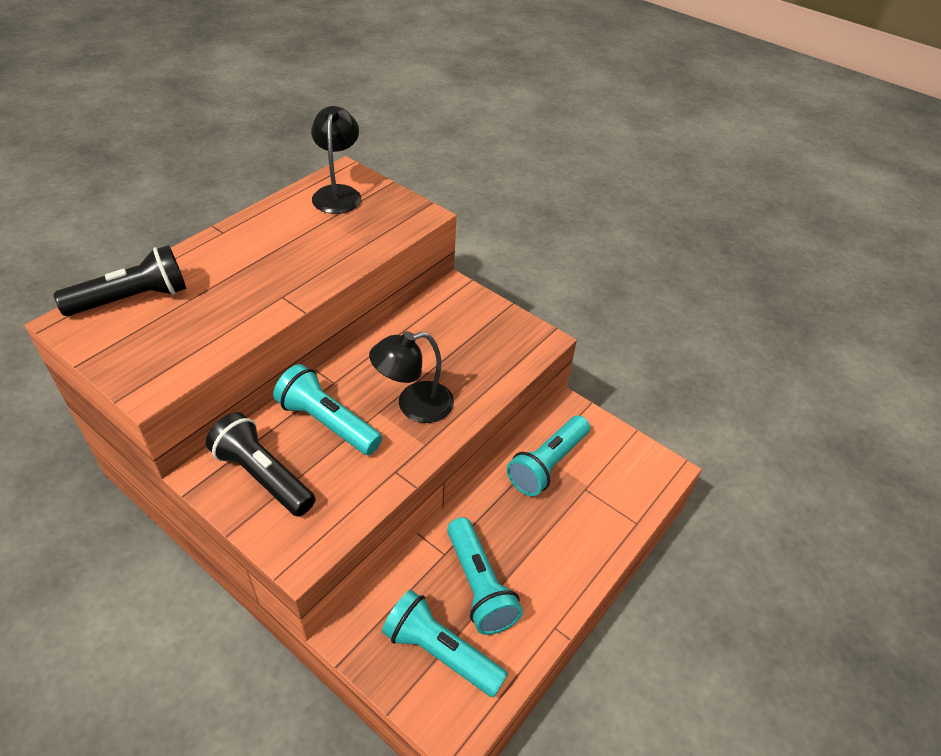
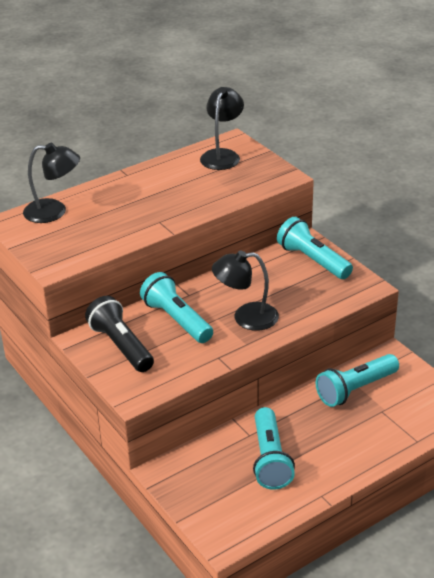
camera: 20 degrees right, 10 degrees down
black flashlight [54,245,186,316] -> black lamp [23,143,80,223]
turquoise flashlight [382,590,508,697] -> turquoise flashlight moved to [277,217,353,279]

